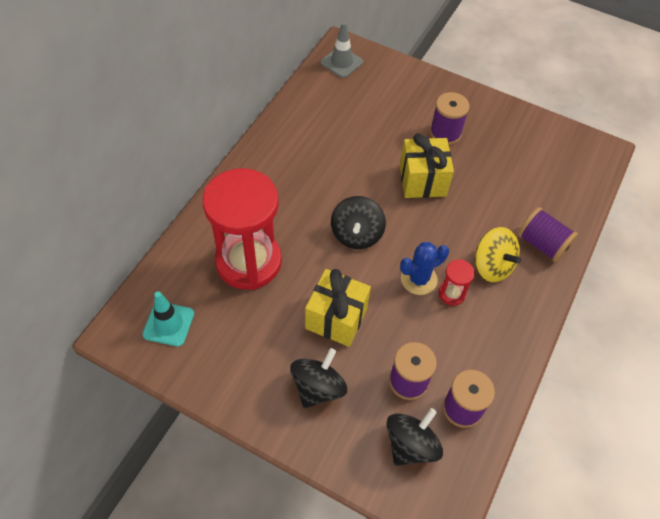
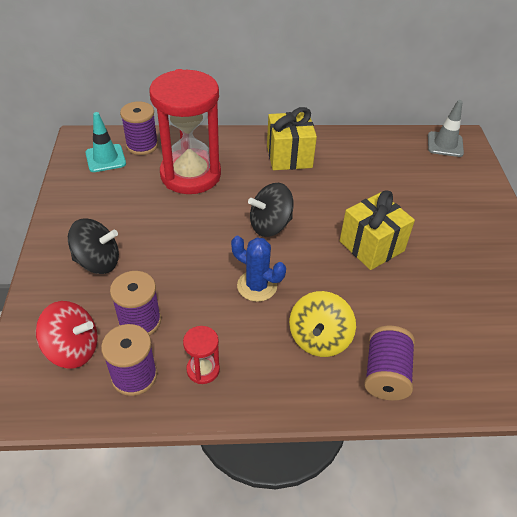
camera: 60 degrees right, 10 degrees down
yellow gift [305,269,371,347] -> yellow gift moved to [267,107,317,170]
black spinning top [386,408,443,466] -> red spinning top [36,301,98,369]
purple spool [430,92,470,145] -> purple spool moved to [120,102,158,155]
red hourglass [439,259,475,306] -> red hourglass moved to [183,326,220,384]

